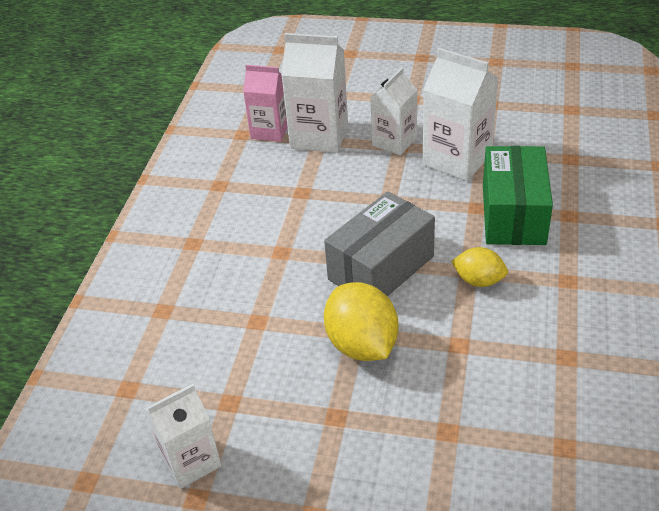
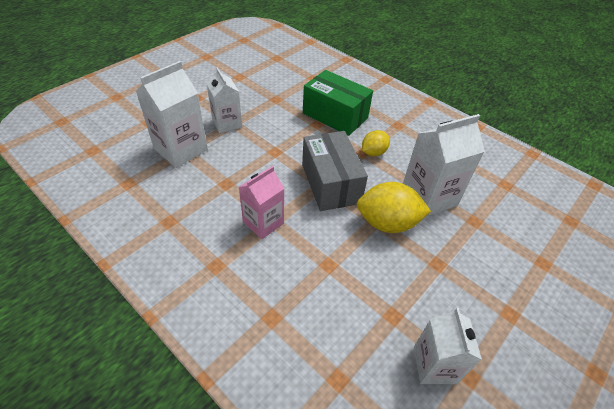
camera: 65 degrees left, 5 degrees up
pink carton [243,65,288,142] -> pink carton moved to [239,166,285,239]
white carton [423,48,498,181] -> white carton moved to [403,114,485,216]

